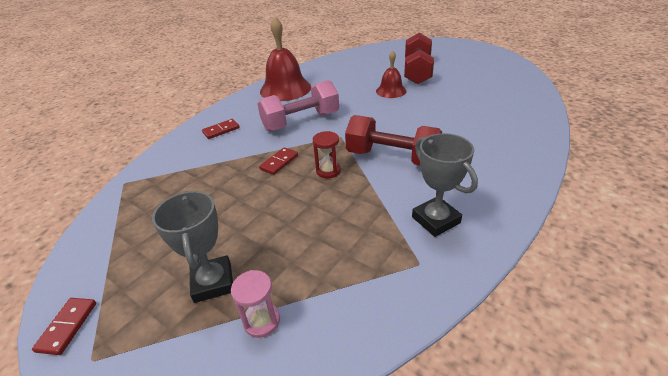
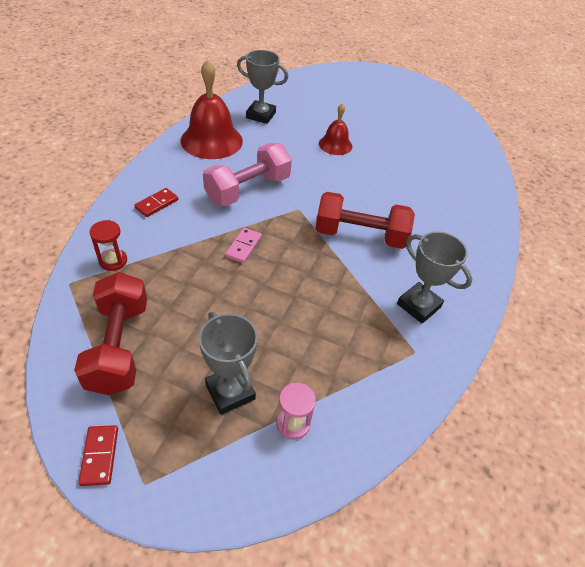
camera: 20 degrees left, 10 degrees up
red domino [259,147,298,175] -> pink domino [225,228,262,263]
red hourglass [313,131,341,178] -> red hourglass moved to [90,220,127,271]
red dumbbell [404,33,434,84] -> red dumbbell moved to [74,272,147,395]
none -> grey trophy [237,50,288,124]

